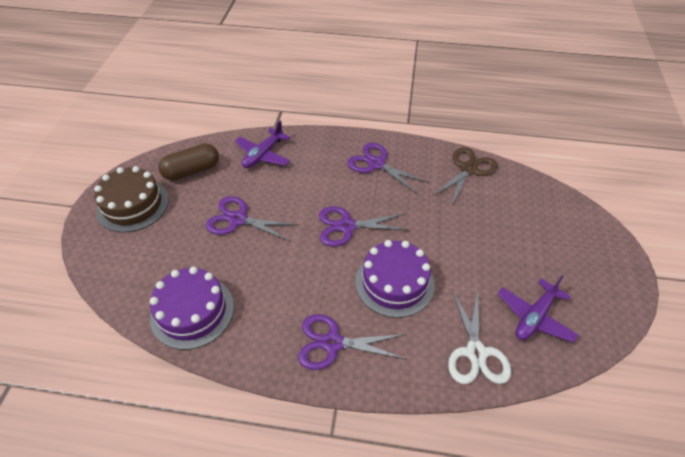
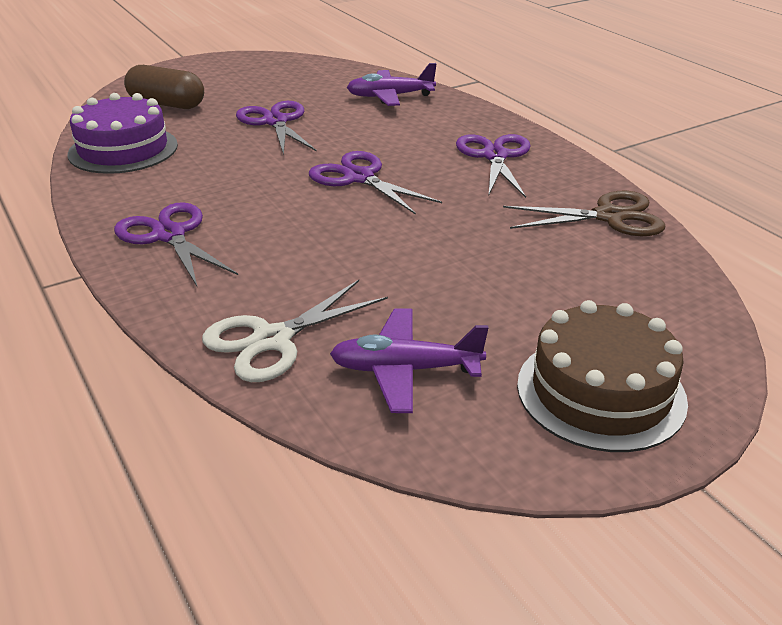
camera: 50 degrees right, 15 degrees down
brown cake [94,166,169,233] -> brown cake moved to [517,300,688,452]
brown capsule [158,143,219,181] -> brown capsule moved to [124,65,204,109]
purple cake [355,240,434,318] -> none

